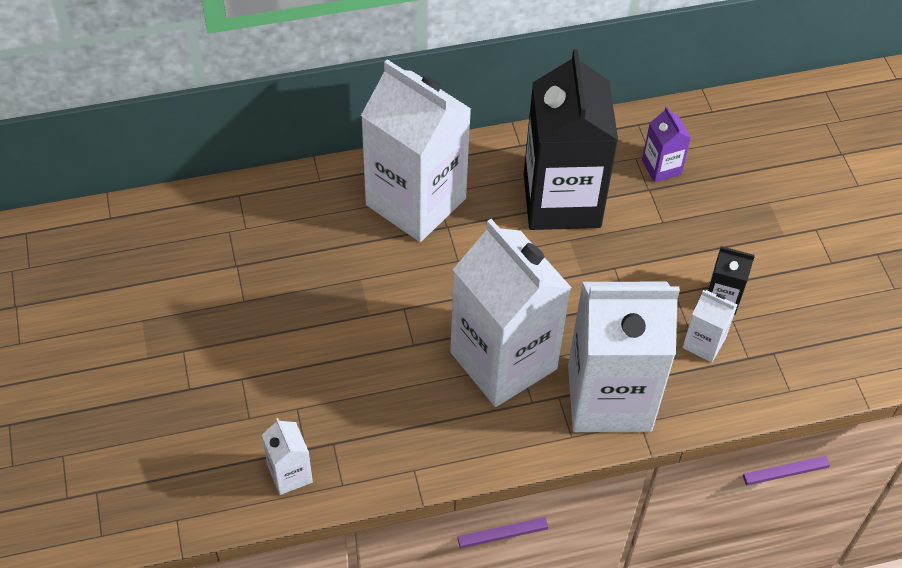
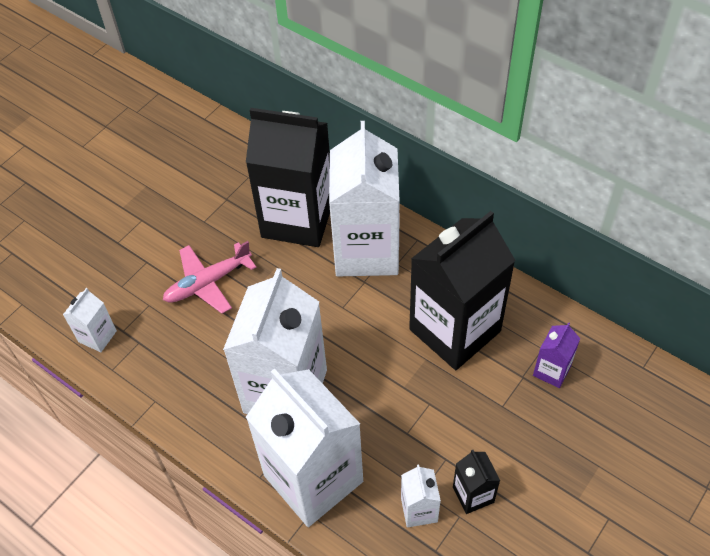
camera: 55 degrees right, 0 degrees up
none -> pink plane [163,241,256,314]
none -> black carton [246,108,330,247]

